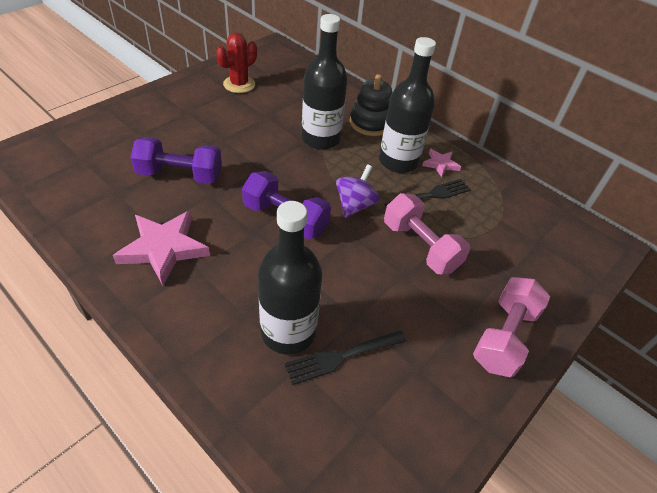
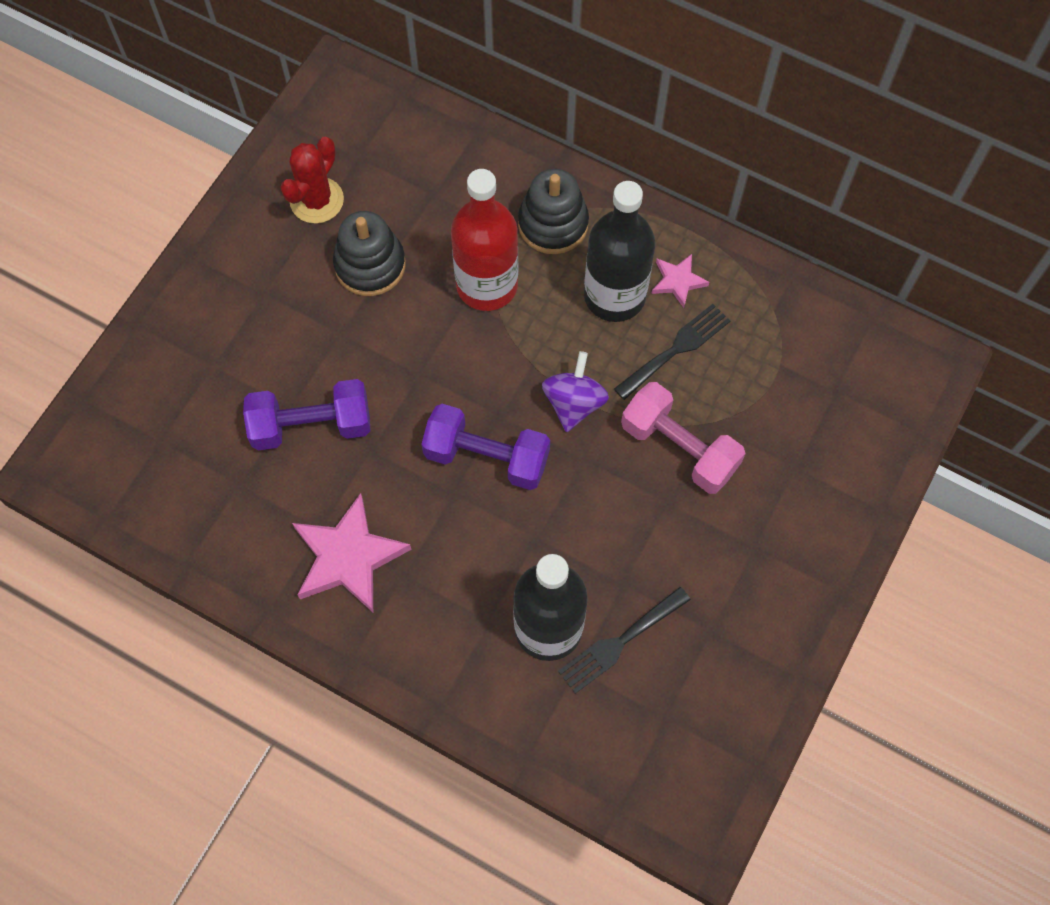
camera: 10 degrees left, 20 degrees up
black bottle [302,14,347,150] -> red bottle [451,169,518,311]
pink dumbbell [473,277,550,378] -> none
none -> black stacking toy [333,211,406,296]

